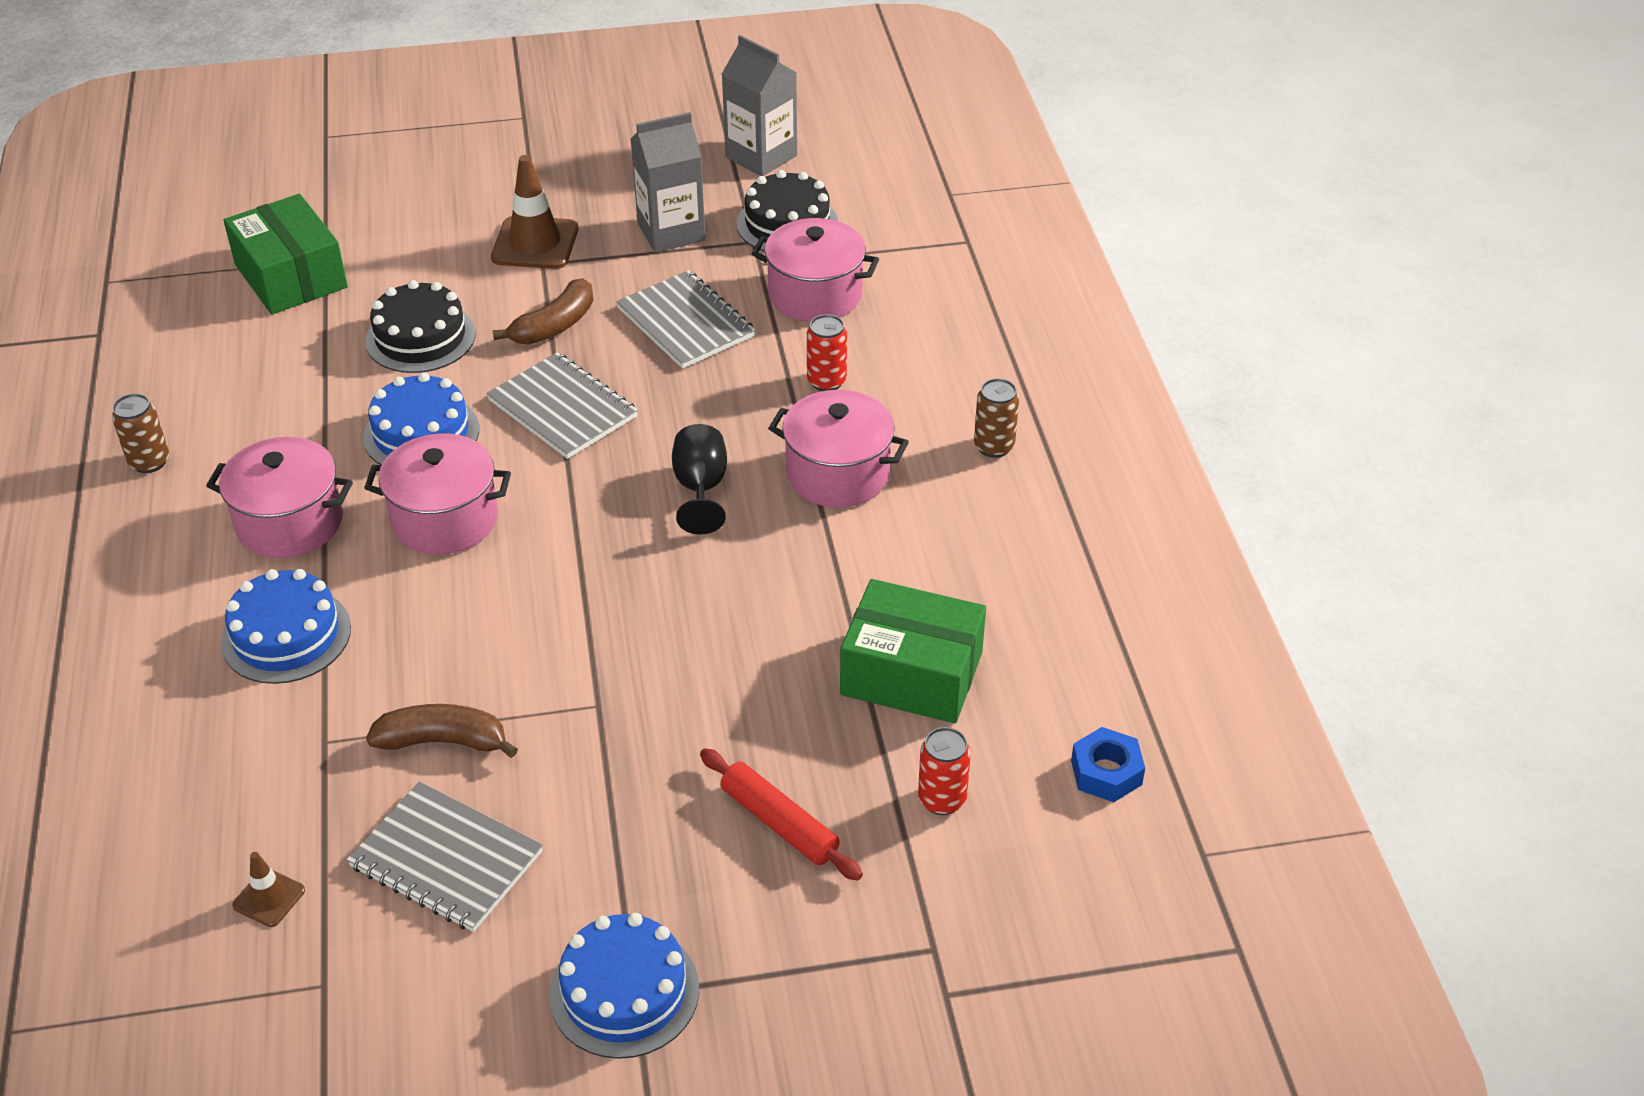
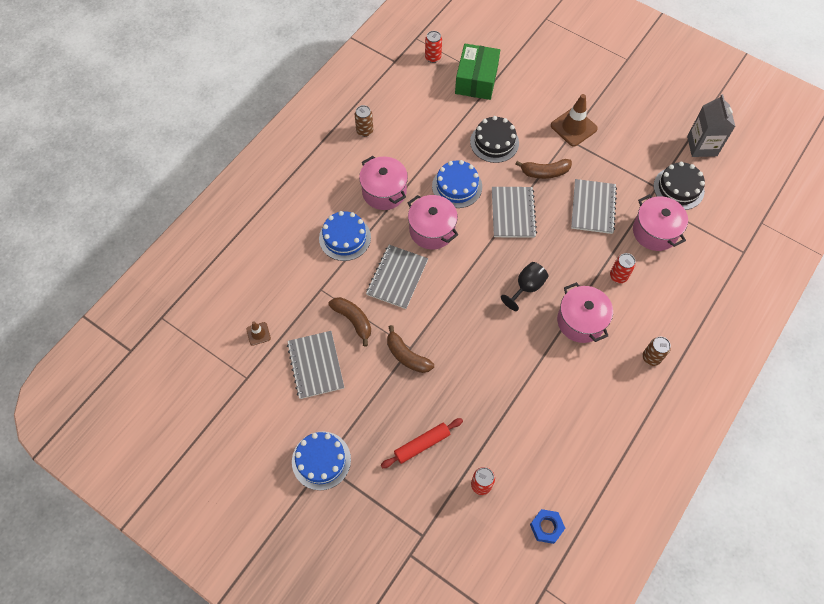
camera: 45 degrees right, 20 degrees up
grey carton [630,112,706,253] -> none
red rolling pin [700,748,863,881] -> red rolling pin turned 60 degrees clockwise [381,418,463,468]
green box [840,579,986,723] -> none
none -> grey notebook [366,245,428,309]
none -> brown banana [387,325,434,373]
none -> red can [425,31,442,63]

